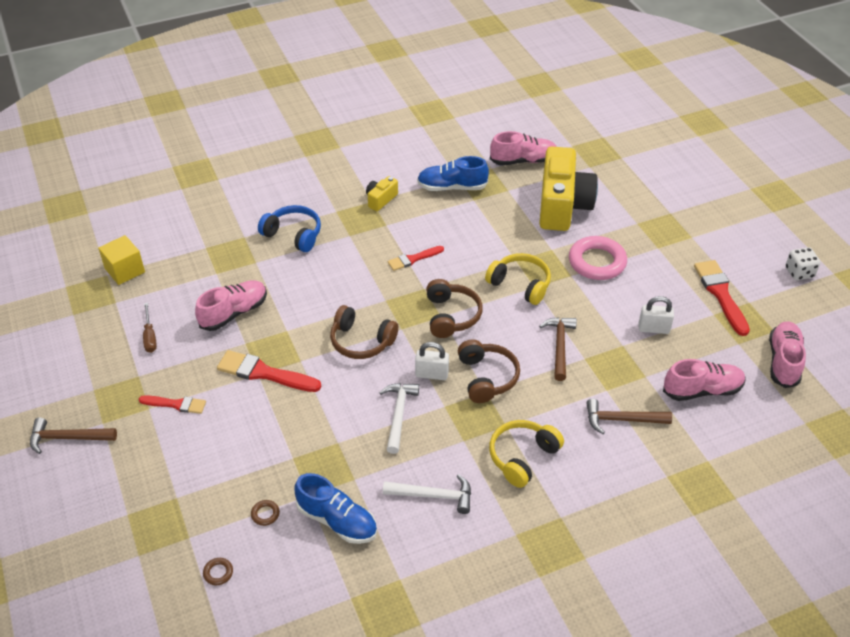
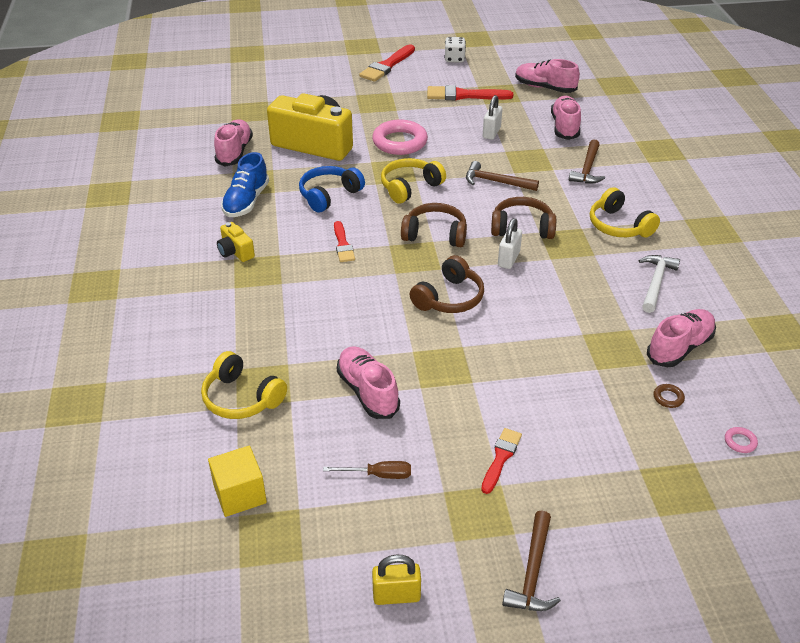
camera: 75 degrees left, 5 degrees down
brown ring [203,558,233,585] -> pink ring [725,427,758,453]
red brush [217,350,321,392] -> red brush moved to [359,44,415,82]
blue headphones [258,205,321,252] -> blue headphones moved to [299,166,365,212]
blue shoe [294,473,377,544] -> pink shoe [647,309,716,367]
white hammer [379,383,419,454] -> none
none -> yellow headphones [201,351,287,419]
none -> yellow padlock [372,555,421,605]

